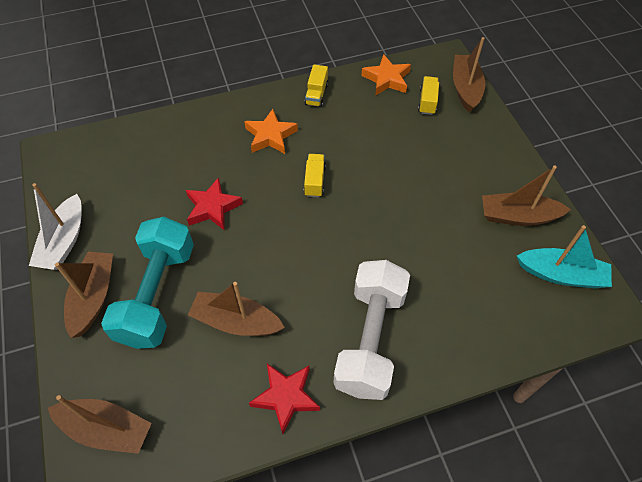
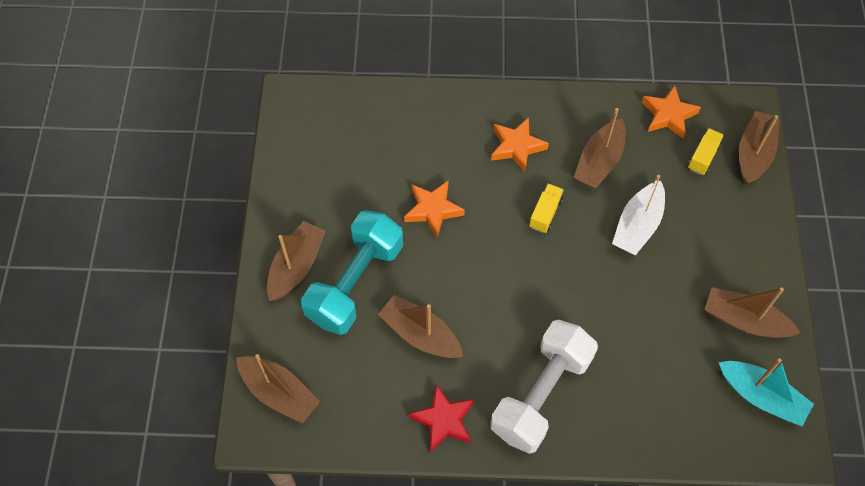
camera: 20 degrees right, 5 degrees up
white boat [29,183,82,270] -> white boat moved to [612,175,665,255]
red star [186,177,243,230] -> orange star [404,181,465,237]
yellow truck [304,65,328,107] -> none
none -> brown boat [573,108,626,188]

